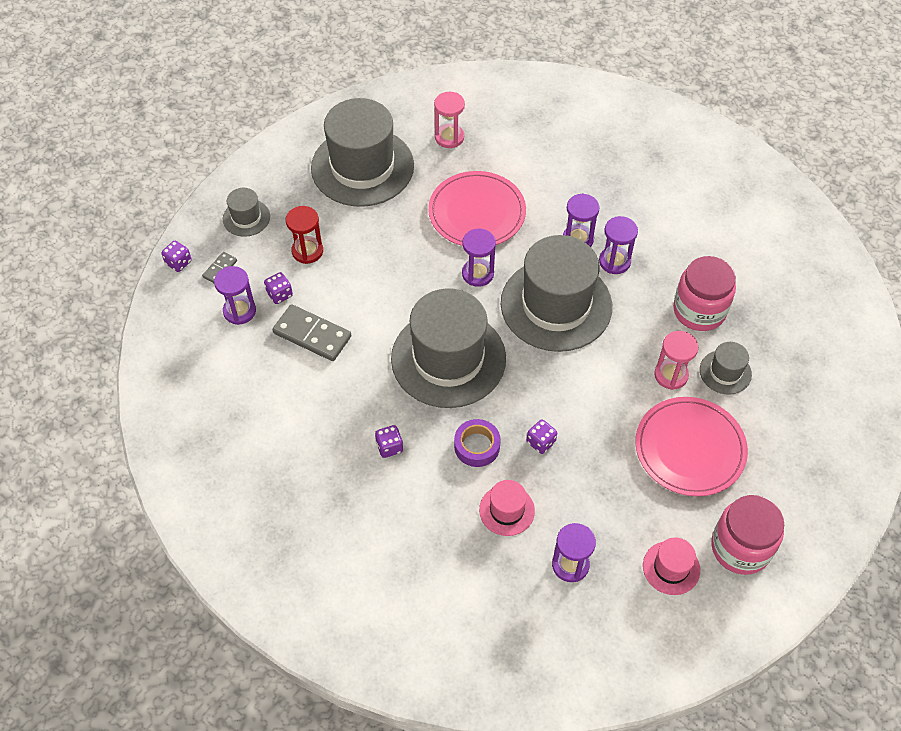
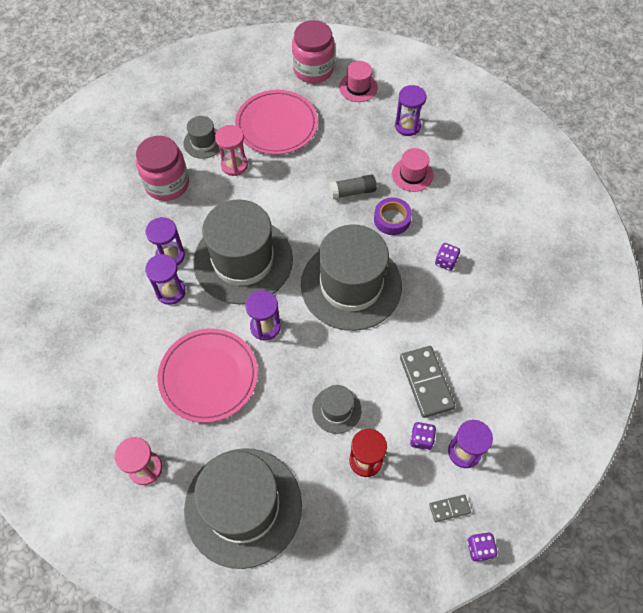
camera: 135 degrees left, 5 degrees up
grey hat [223,188,270,237] -> grey hat moved to [312,385,361,434]
purple dice [527,419,557,454] -> grey glue stick [329,174,377,199]

